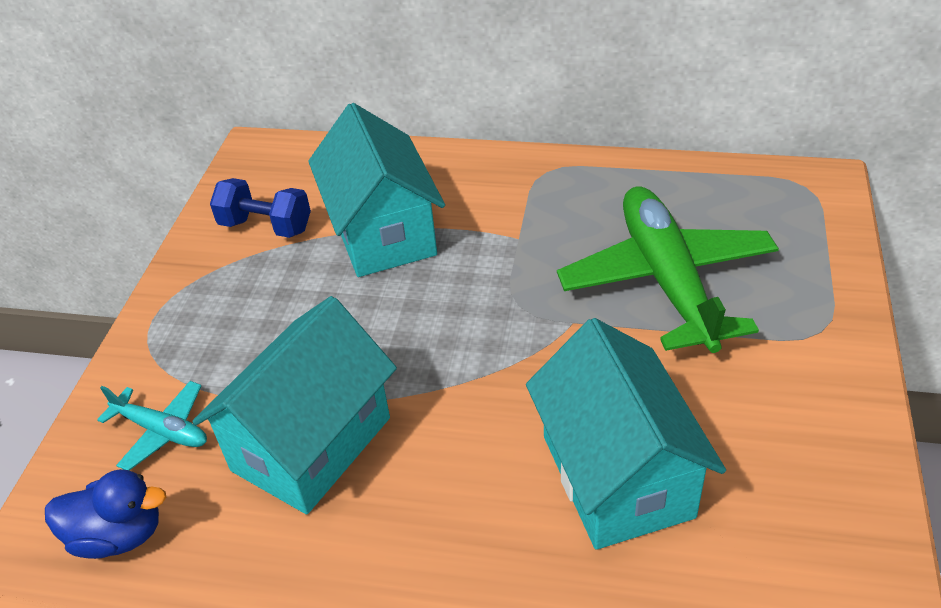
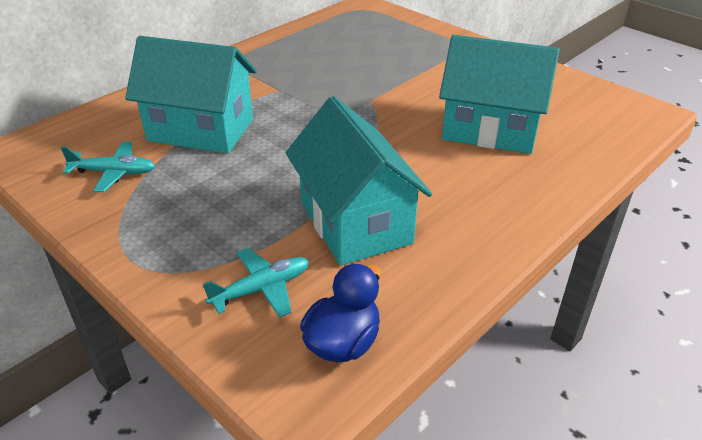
camera: 60 degrees left, 5 degrees down
blue dumbbell [210,178,311,238] -> turquoise plane [61,142,155,192]
green plane [557,186,779,353] -> none

